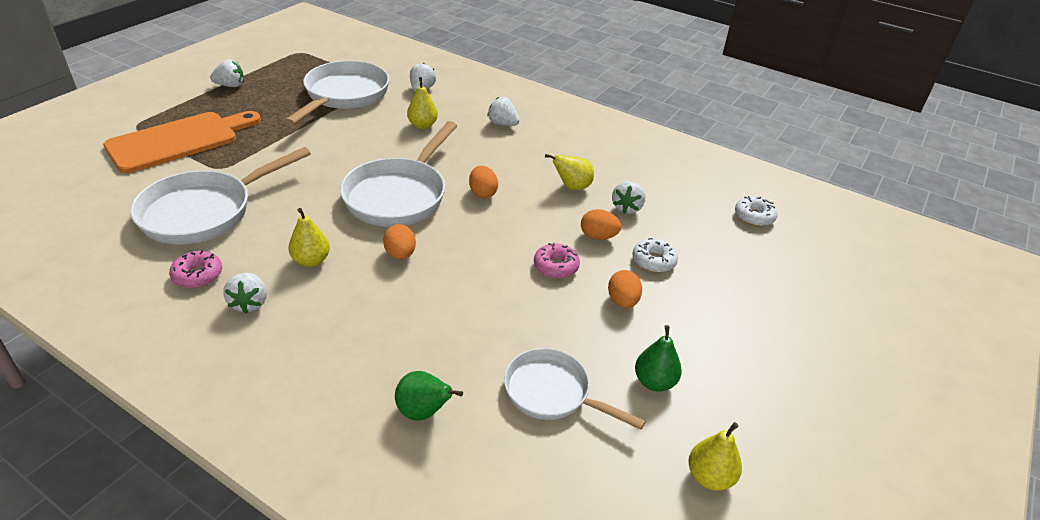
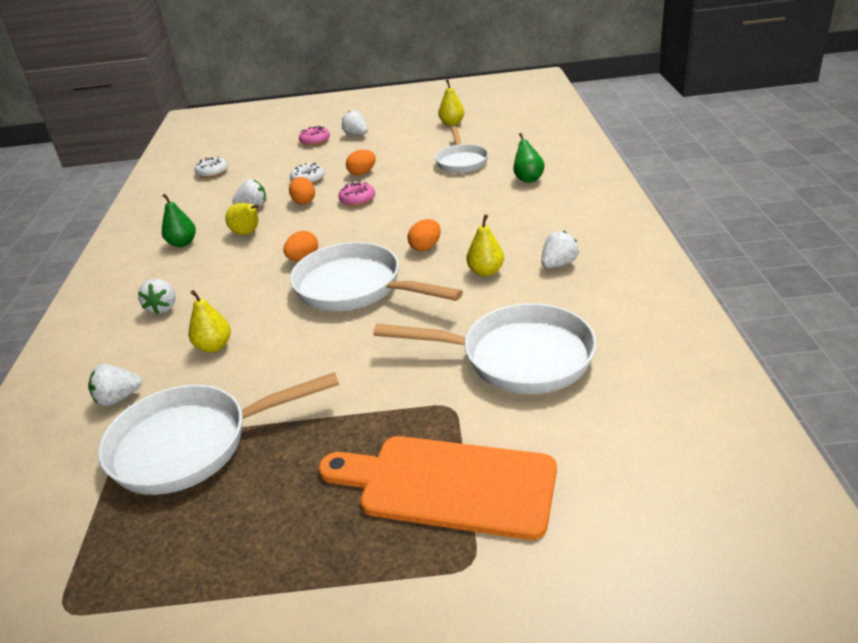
camera: 120 degrees left, 5 degrees down
pink donut [169,251,222,288] -> pink donut moved to [299,126,330,146]
white strawberry [210,59,244,87] -> white strawberry moved to [342,110,368,136]
white pan [340,121,457,227] -> white pan turned 135 degrees counterclockwise [290,242,463,311]
green pear [635,325,682,391] -> green pear moved to [162,194,196,247]

